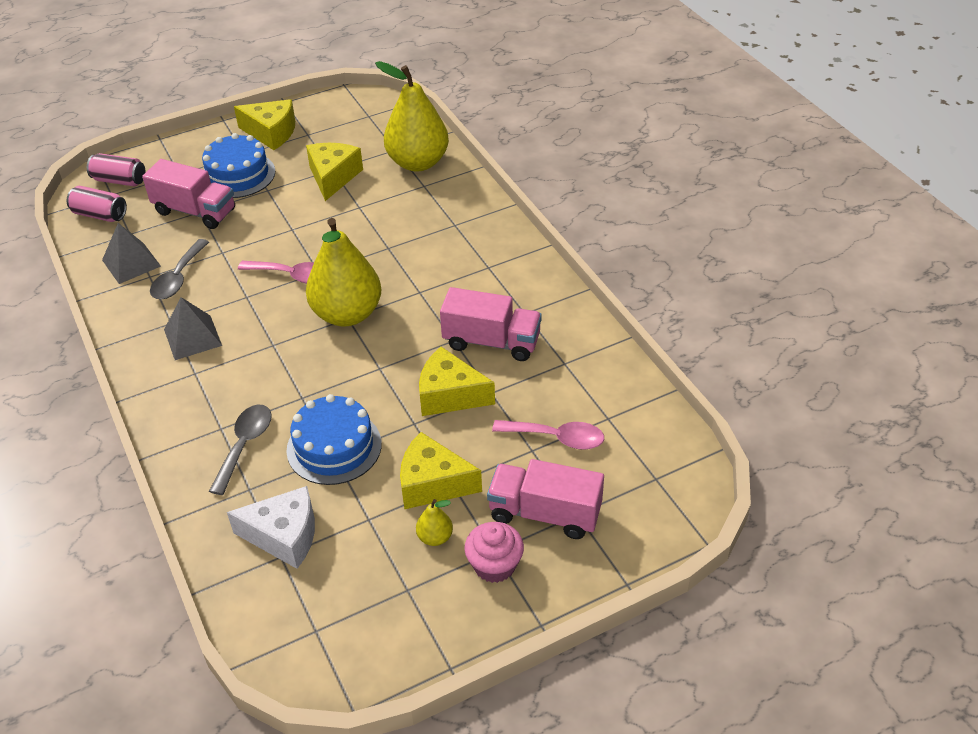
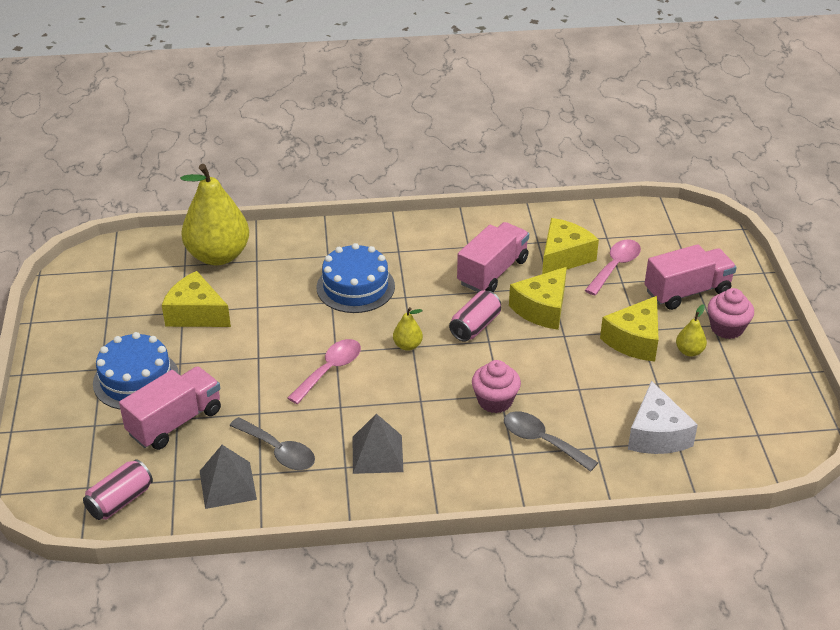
camera: 70 degrees left, 5 degrees down
pink can [87,153,145,186] -> pink can moved to [449,290,501,342]
white cheese [227,486,315,569] -> white cheese turned 150 degrees clockwise [628,381,698,454]
yellow cheese [234,99,295,150] -> yellow cheese moved to [542,218,599,274]
blue cake [286,394,382,485] -> blue cake moved to [317,243,395,313]
yellow pear [306,218,381,327] -> yellow pear [393,307,423,351], size x0.42
pink truck [487,459,604,539] -> pink truck turned 150 degrees counterclockwise [644,244,737,310]
none -> pink cupcake [472,360,521,413]

